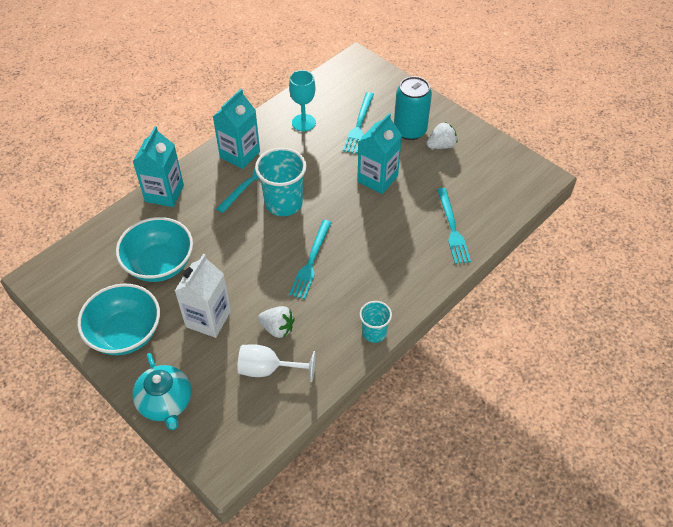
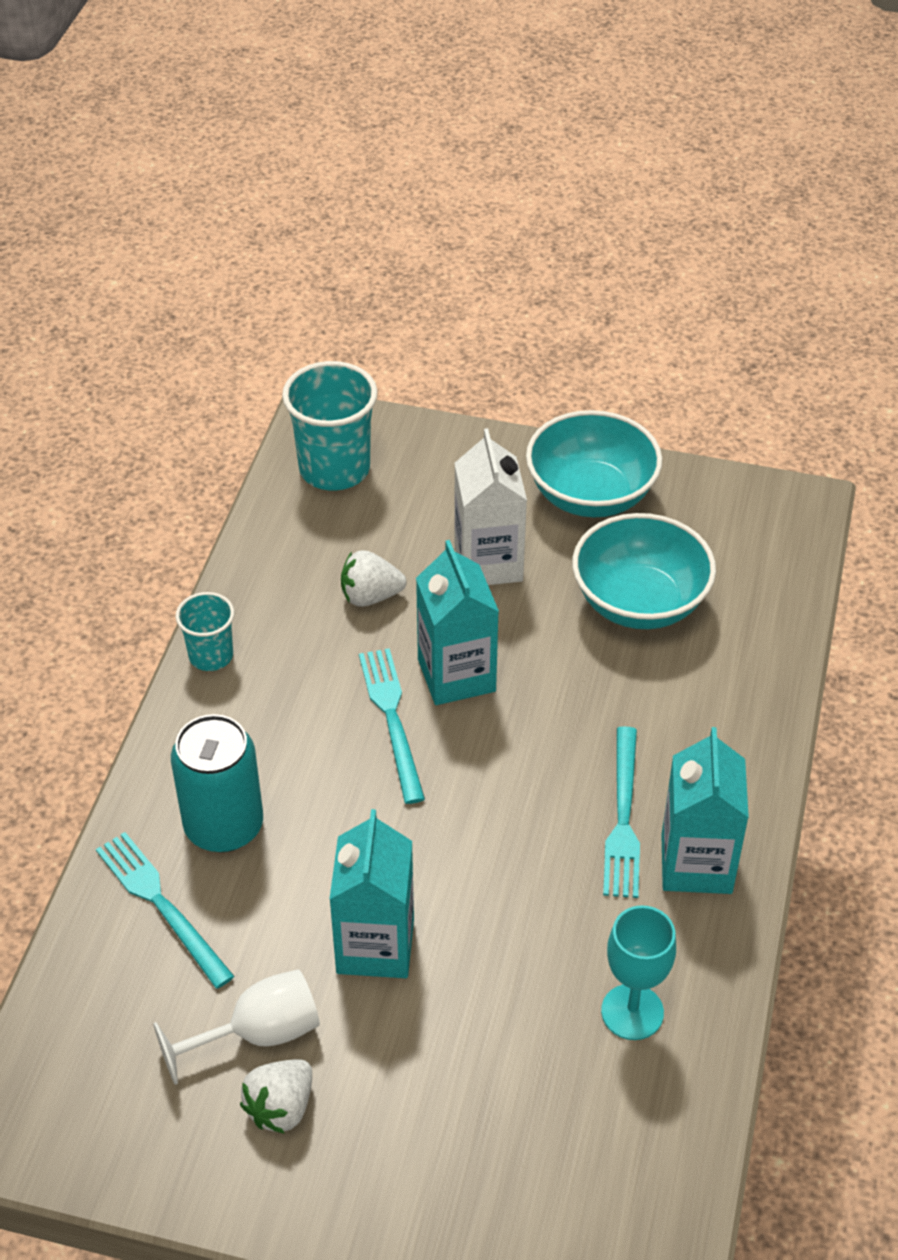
camera: 150 degrees right, 5 degrees down
turquoise teapot [132,353,191,430] -> none
turquoise carton [133,126,184,207] -> turquoise carton moved to [416,540,499,705]
white goblet [238,344,316,382] -> white goblet moved to [153,969,320,1085]
turquoise cup [255,148,307,216] -> turquoise cup moved to [282,361,378,491]
turquoise fork [343,92,374,154] -> none
turquoise can [394,76,432,140] -> turquoise can moved to [171,714,263,852]

